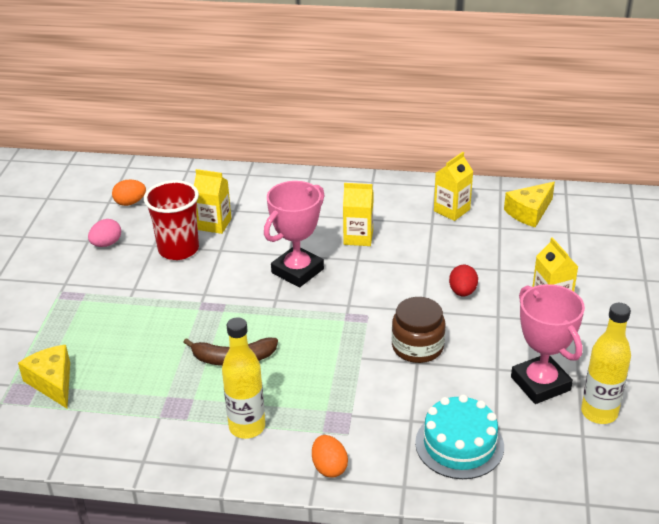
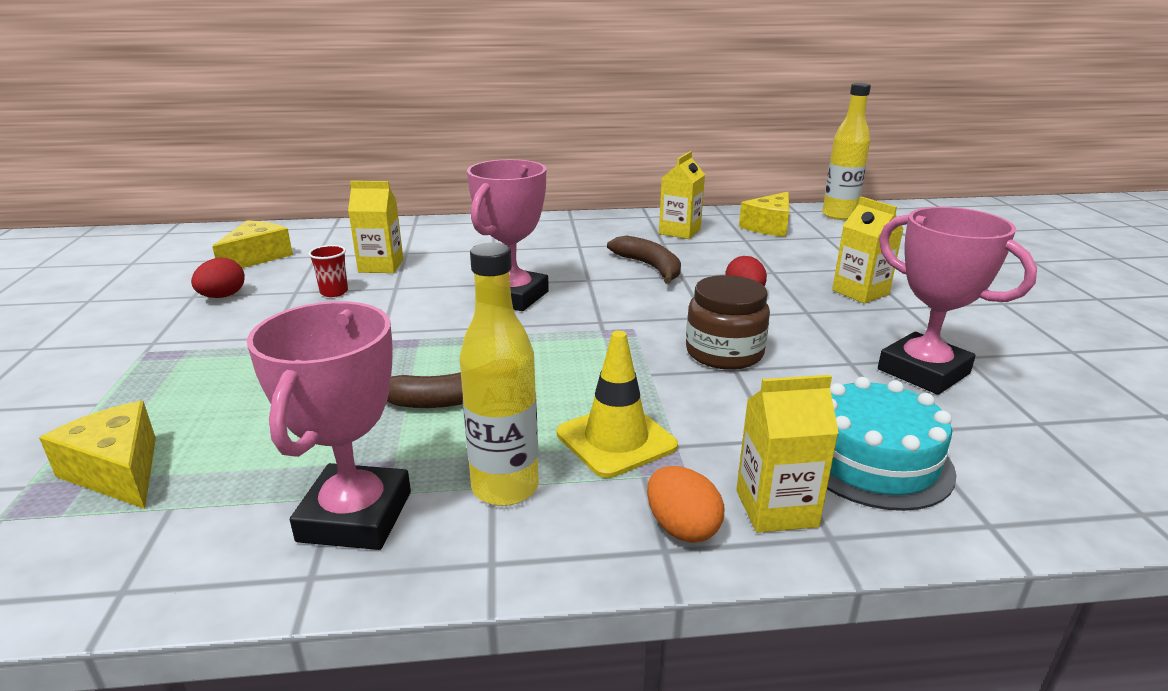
camera: 15 degrees left, 10 degrees down
pink egg [88,219,121,247] -> red egg [191,258,245,298]
orange egg [112,180,146,206] -> yellow cheese [212,220,293,268]
red cup [144,180,199,260] -> red cup [308,245,348,297], size x0.47
yellow carton [343,183,373,246] -> yellow carton moved to [736,375,839,533]
yellow bottle [581,303,631,424] -> yellow bottle moved to [822,83,871,220]
none -> pink trophy [247,301,411,550]
none -> yellow traffic cone [557,331,678,478]
none -> brown banana [607,236,681,284]

